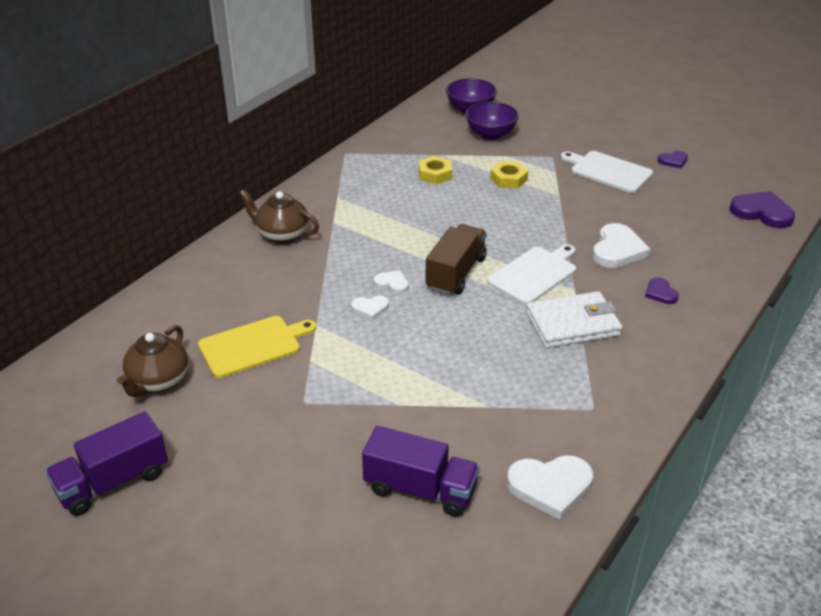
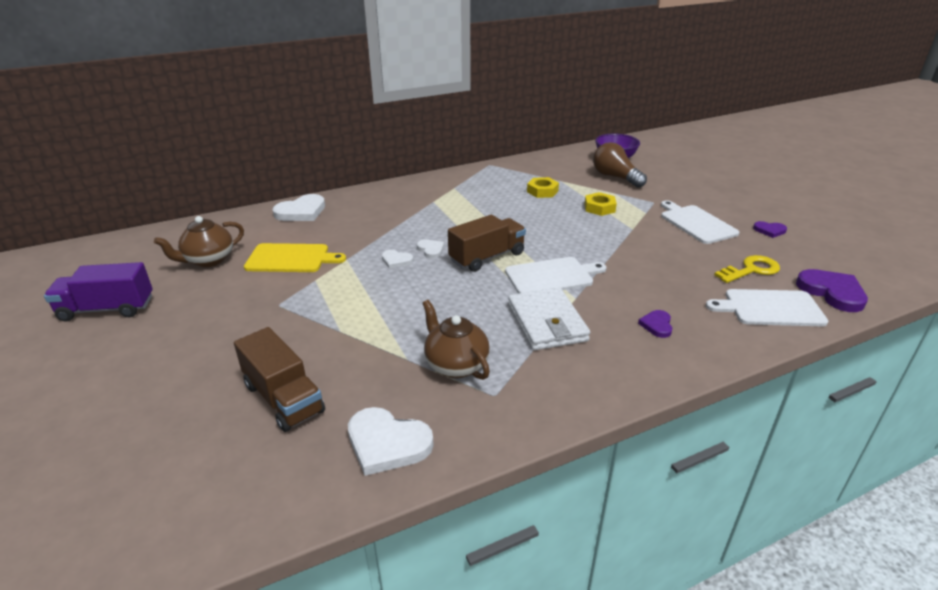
camera: 30 degrees right, 5 degrees down
brown teapot [239,190,319,244] -> brown teapot moved to [422,300,490,380]
purple truck [362,426,480,517] -> brown truck [234,327,325,432]
purple bowl [465,102,519,140] -> brown light bulb [593,142,647,188]
white wallet [526,291,623,348] -> white wallet turned 60 degrees clockwise [508,287,590,350]
white heart [593,223,650,268] -> white heart moved to [272,194,325,221]
none -> white cutting board [706,289,828,326]
none -> yellow key [714,255,780,283]

